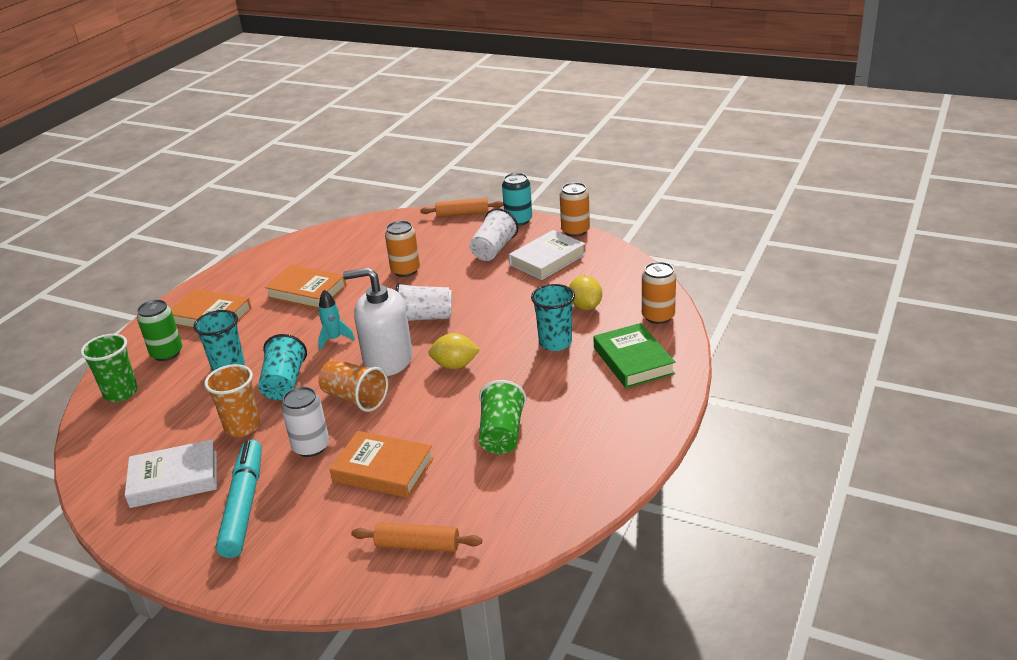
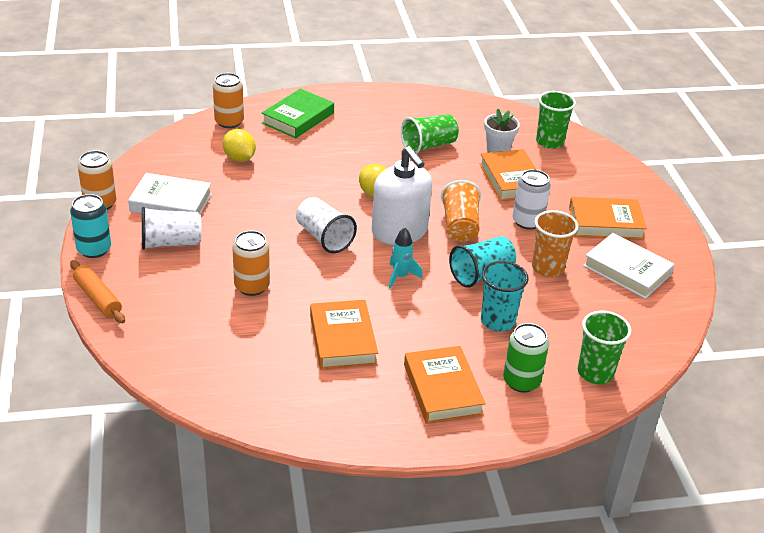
camera: 130 degrees left, 5 degrees up
turquoise marker [216,440,262,558] -> orange book [569,197,647,240]
orange rolling pin [351,522,482,552] -> green cup [536,91,576,149]
turquoise cup [531,284,575,351] -> none
yellow lemon [569,275,602,310] -> yellow lemon turned 75 degrees counterclockwise [223,129,256,162]
none -> white flower pot [484,109,520,152]

